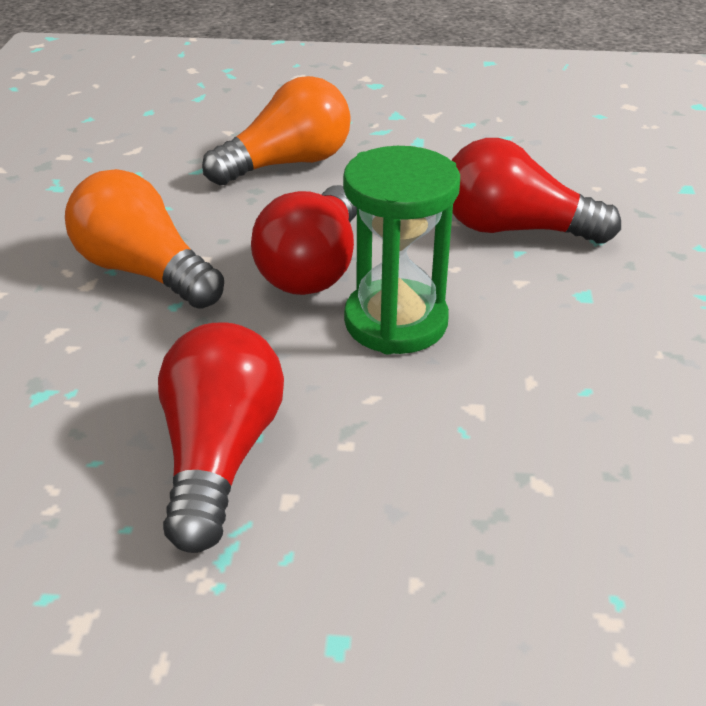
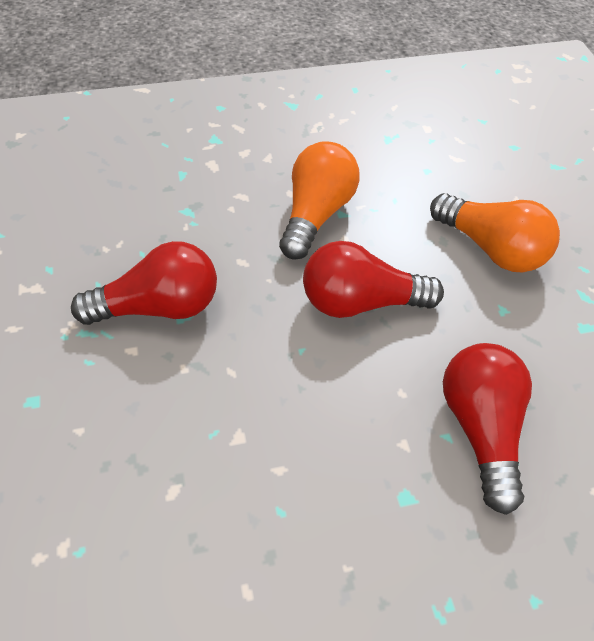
camera: 70 degrees right, 15 degrees up
green hourglass [343,146,460,354] -> none

